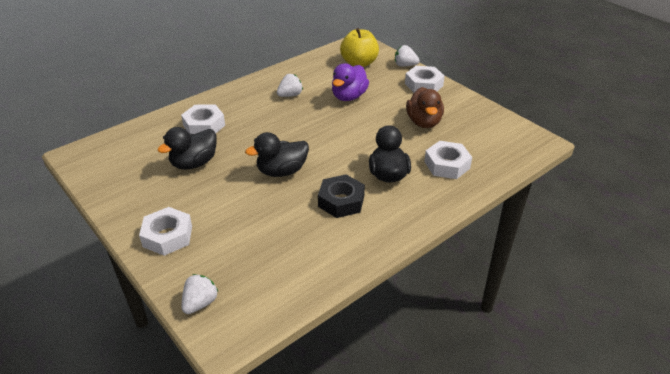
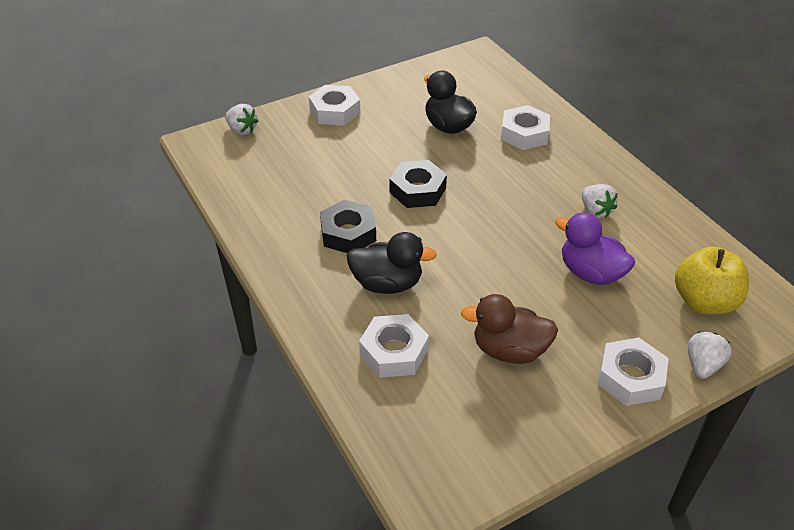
camera: 100 degrees right, 5 degrees up
black duck [245,132,309,177] -> black nut [389,160,447,208]

